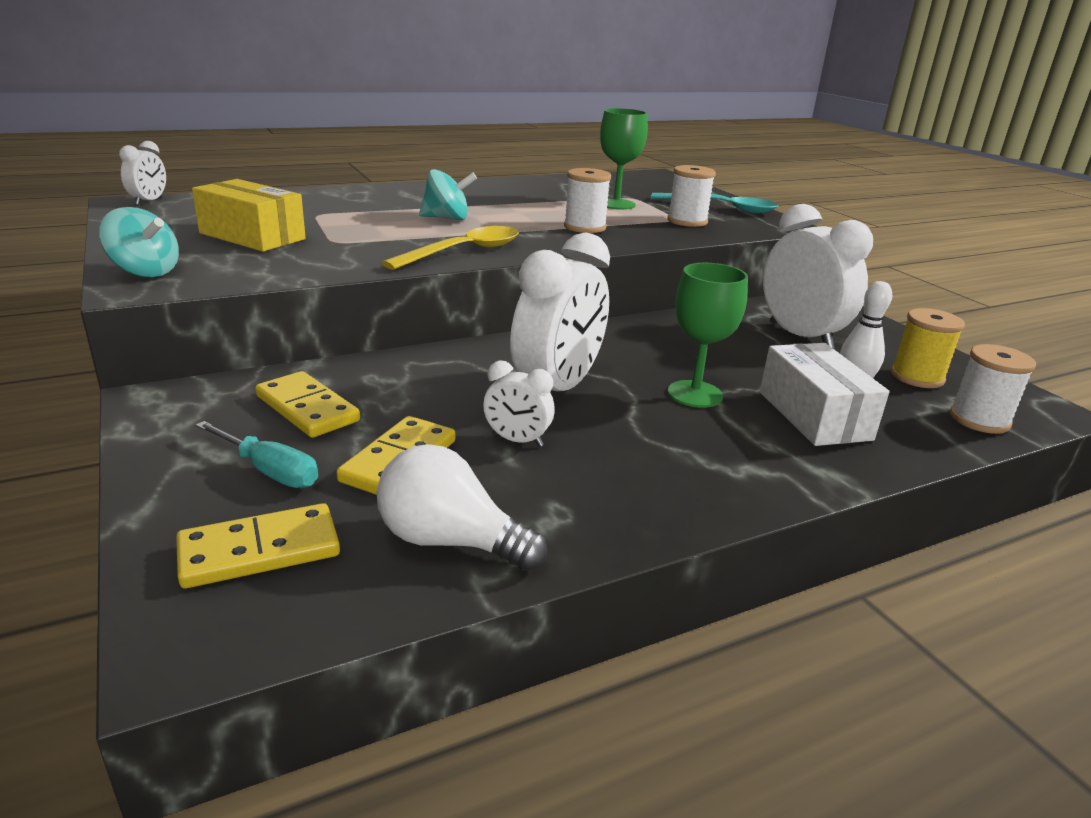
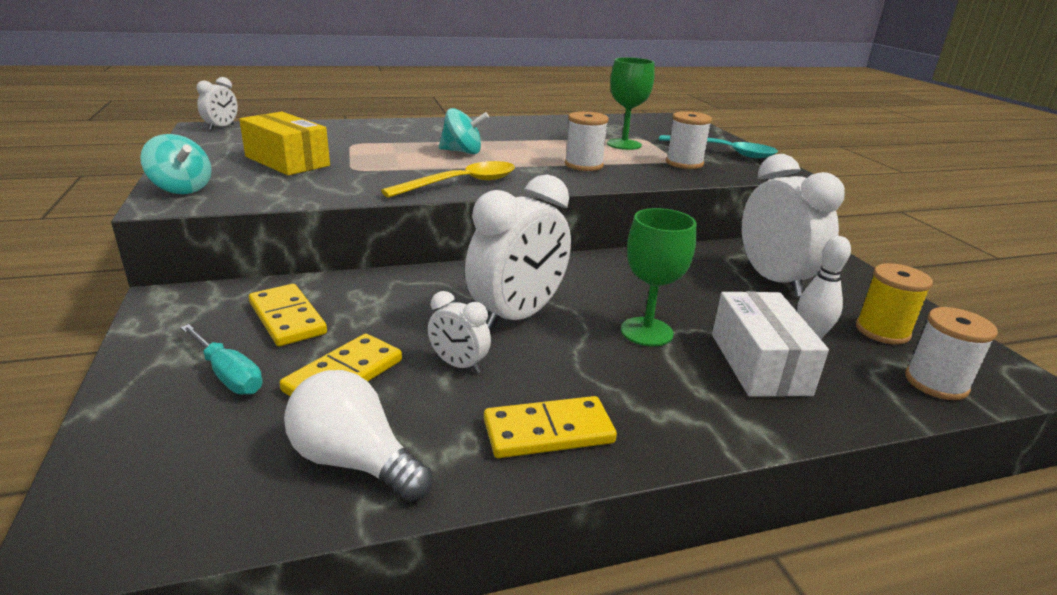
camera: 10 degrees right, 0 degrees up
yellow domino [176,503,340,589] -> yellow domino moved to [484,396,617,458]

